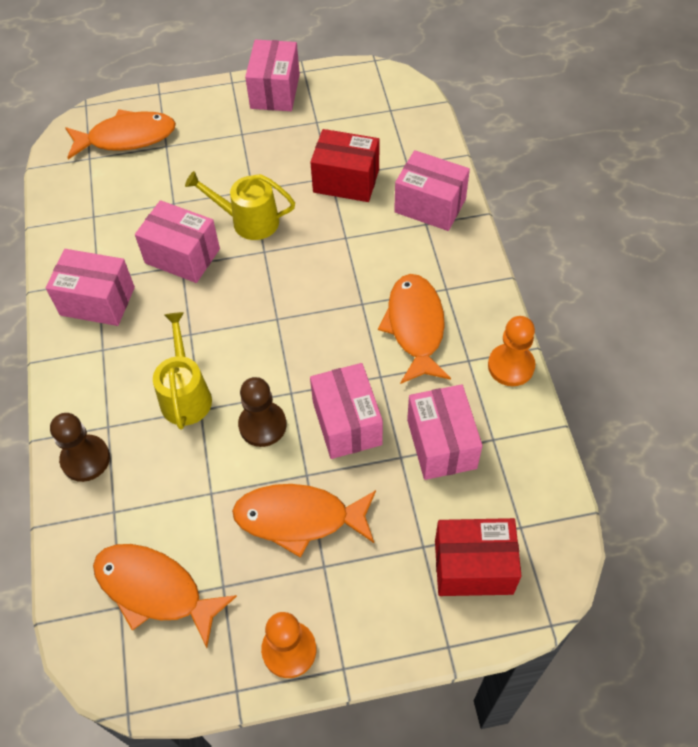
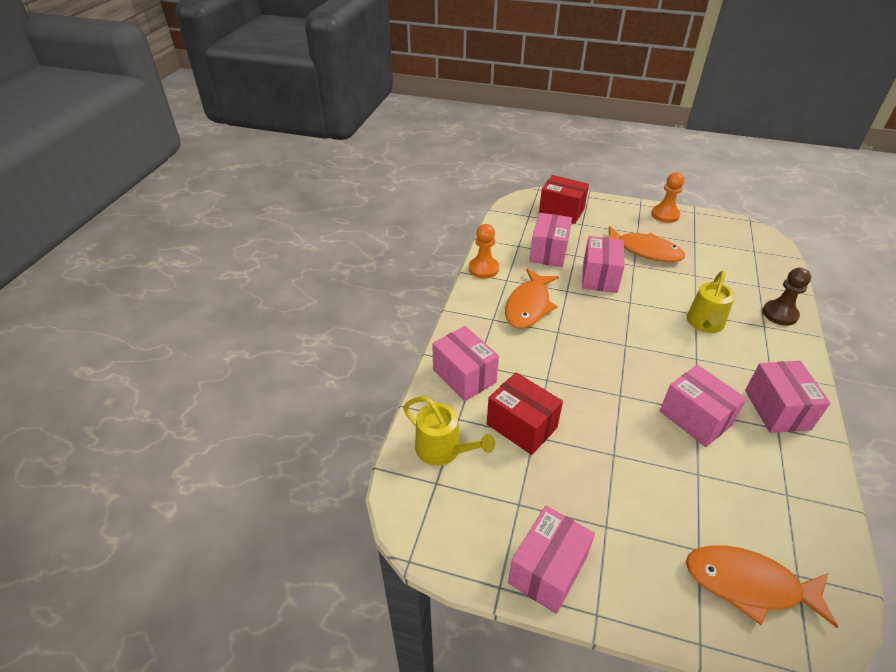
camera: 155 degrees left, 15 degrees down
pink box [46,249,135,326] -> pink box turned 45 degrees clockwise [745,361,830,433]
orange fish [93,544,237,648] -> none
yellow watering can [185,171,295,240] -> yellow watering can moved to [403,396,495,466]
brown pawn [238,377,287,447] -> none

